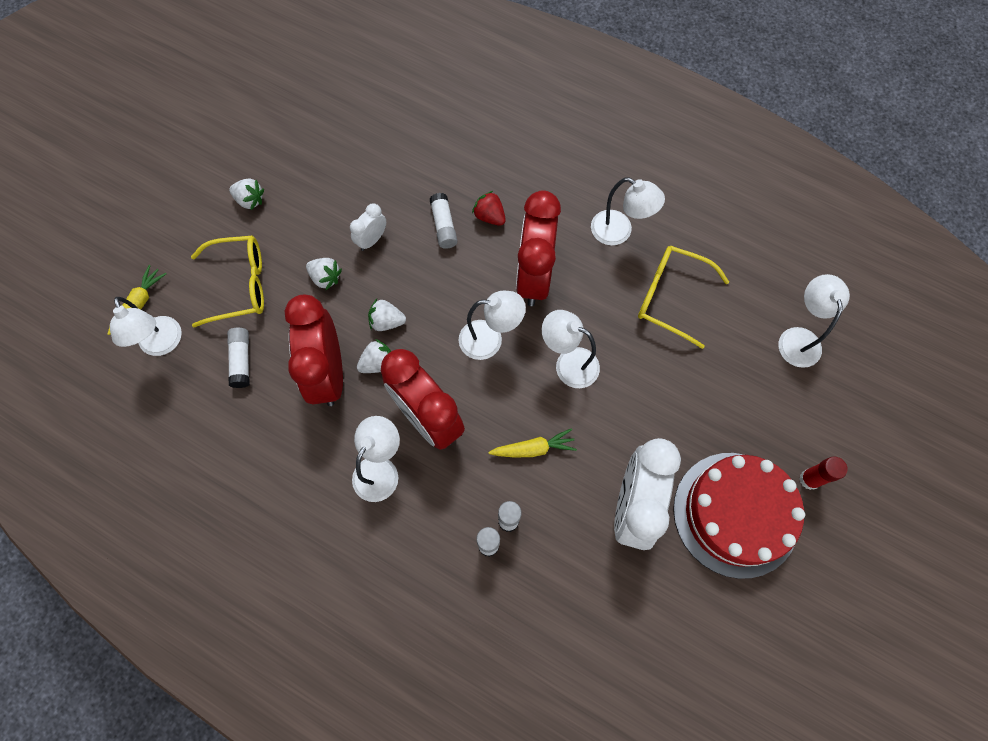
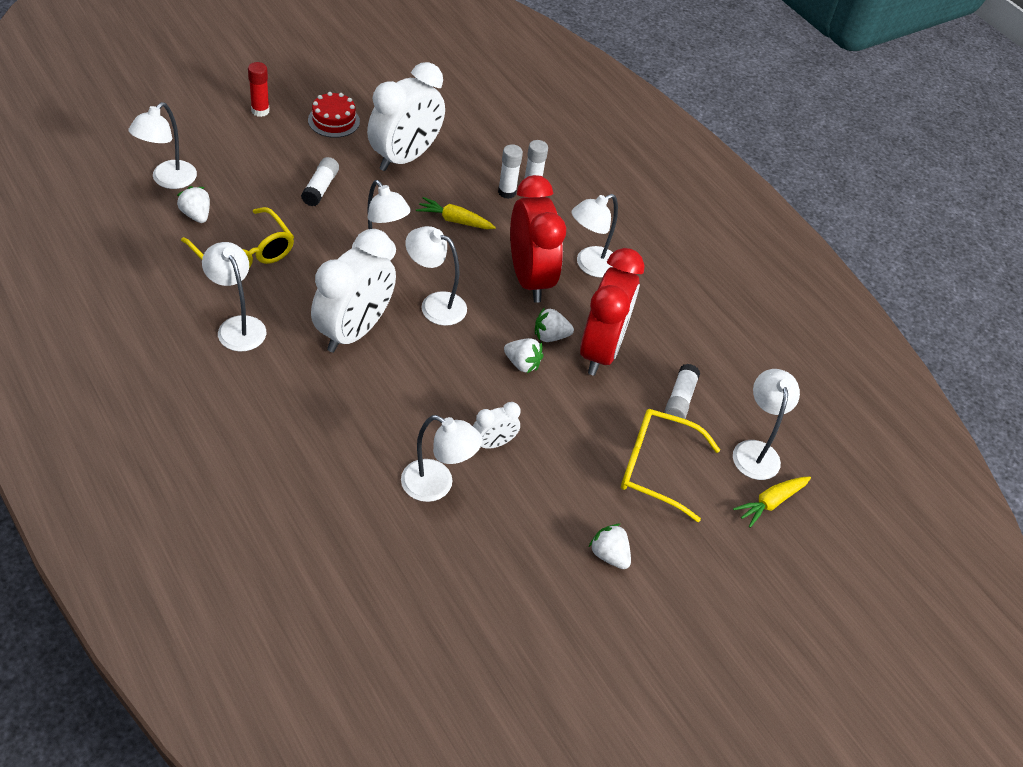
camera: 160 degrees left, 20 degrees down
white strawberry [306,258,342,290] -> white strawberry moved to [177,186,210,223]
white glue stick [430,193,458,249] -> white glue stick moved to [301,157,339,207]
red strawberry [472,191,506,226] -> none
red clock [516,190,561,306] -> white clock [311,229,396,352]
red cake [673,453,805,579] -> red cake [308,92,360,138], size x0.48
none -> white lamp [401,415,482,502]

